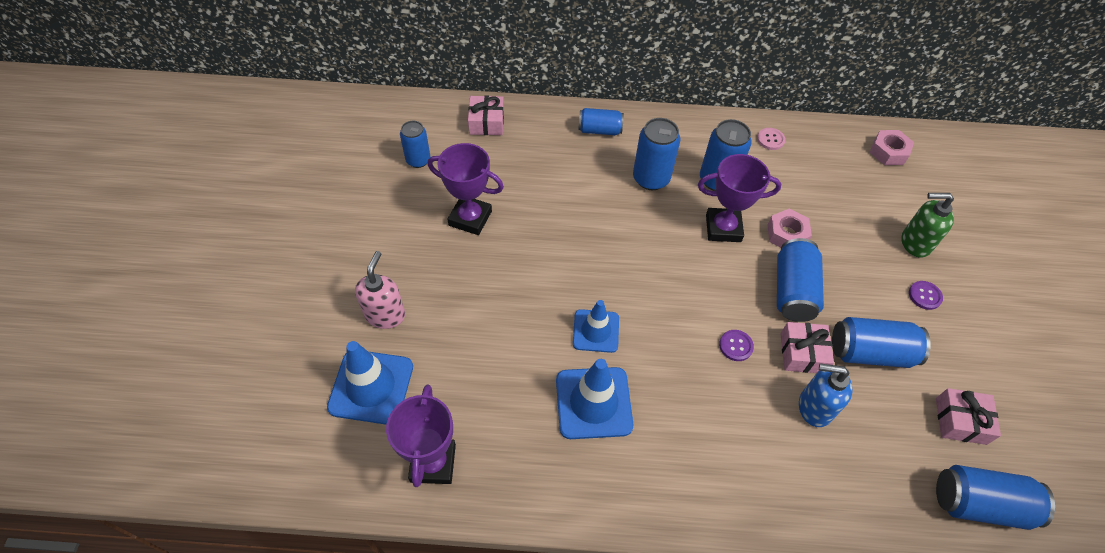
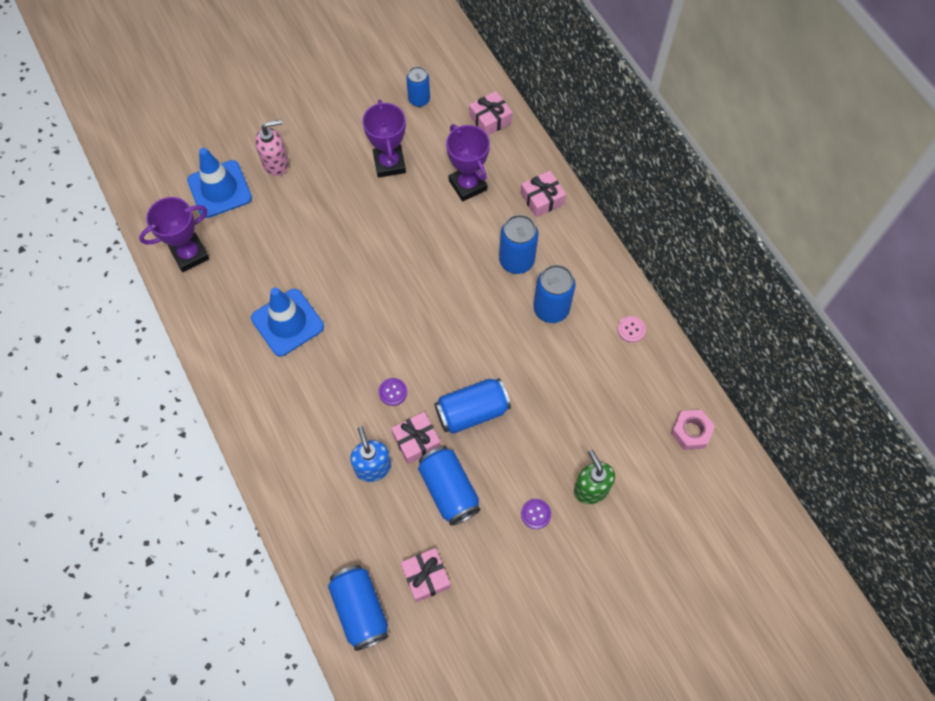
camera: 60 degrees right, 10 degrees up
blue traffic cone [573,300,619,353] -> none
blue can [578,108,624,135] -> pink gift [521,171,566,217]
purple trophy [698,154,781,242] -> purple trophy moved to [446,124,490,202]
pink nut [767,209,812,248] -> none

